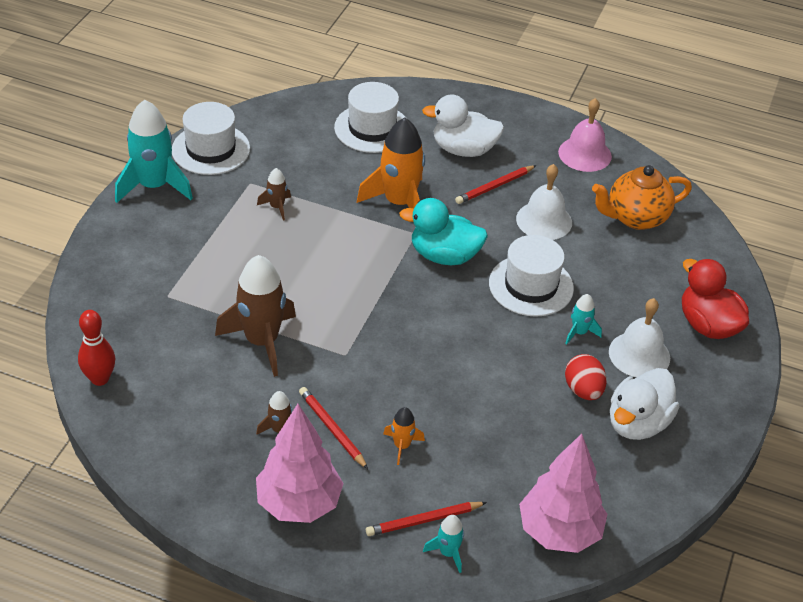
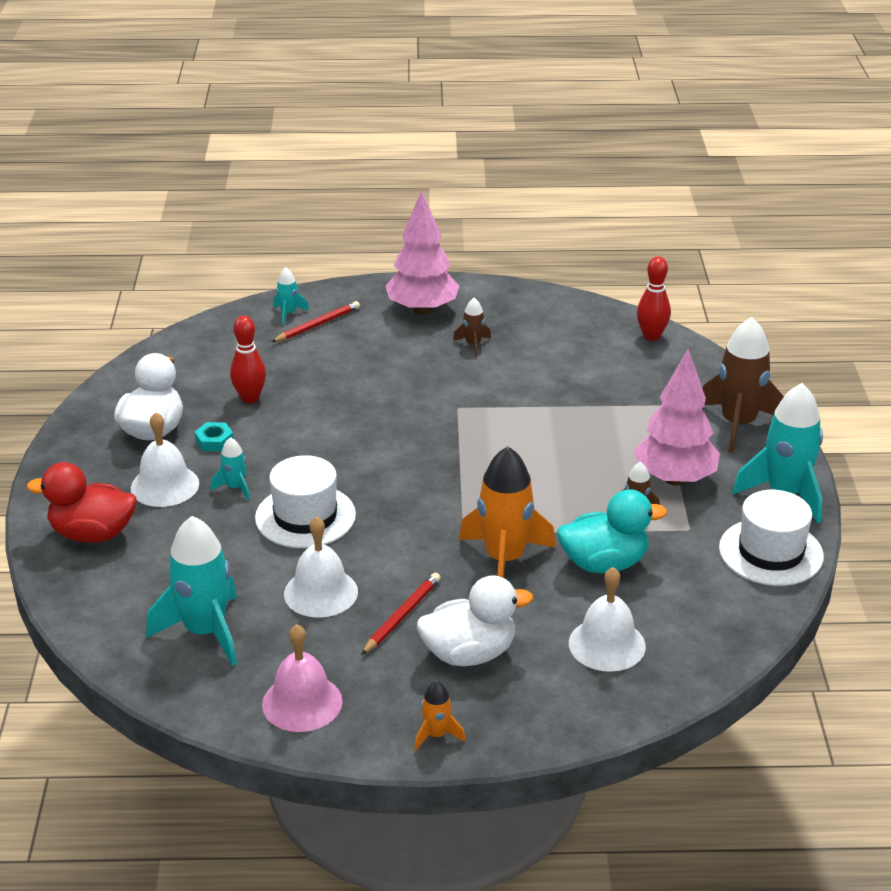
camera: 160 degrees right, 10 degrees down
brown rocket [215,255,296,377] -> brown rocket moved to [702,317,784,453]
red pencil [299,387,368,469] -> none
white hat [334,82,406,153] -> white bell [569,567,646,672]
orange rocket [383,407,425,465] -> orange rocket moved to [414,681,466,750]
turquoise duck [399,198,488,265] -> turquoise duck moved to [557,489,667,573]
pink tree [519,433,607,553] -> pink tree moved to [634,349,720,486]
red egg [565,354,607,400] -> turquoise nut [194,422,234,451]
orange teapot [592,165,692,230] -> turquoise rocket [146,516,237,666]
red duck [682,259,749,339] -> red duck turned 150 degrees clockwise [27,462,137,543]
none -> red bowling pin [230,316,266,403]

